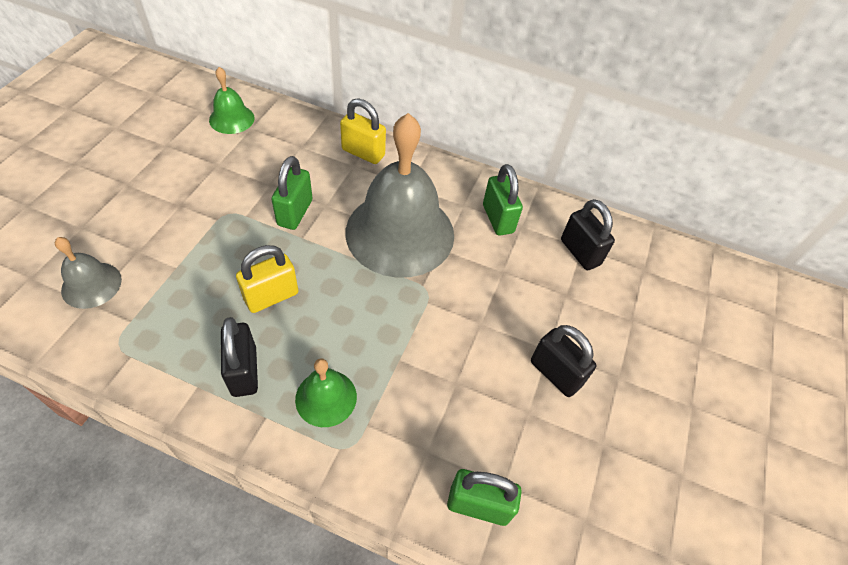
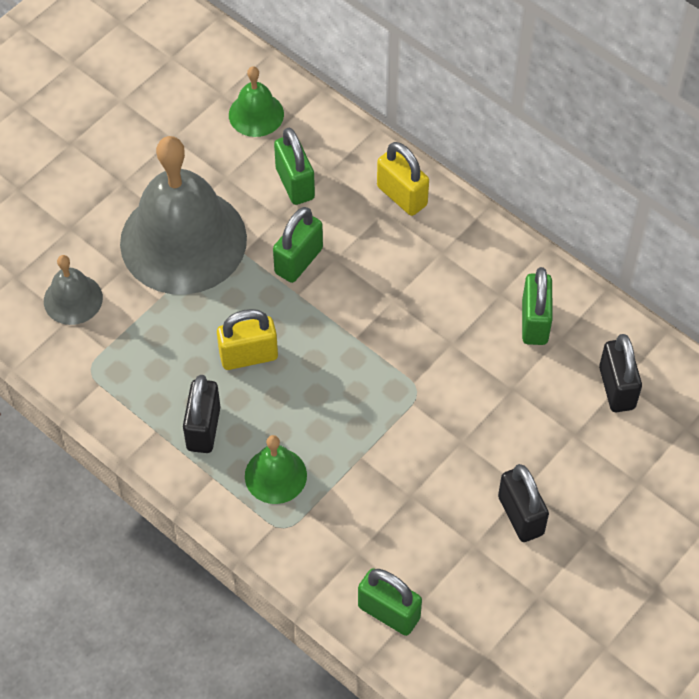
camera: 25 degrees right, 5 degrees up
grey bell [346,113,454,278] -> grey bell moved to [120,136,247,295]
none -> green padlock [274,128,315,205]

